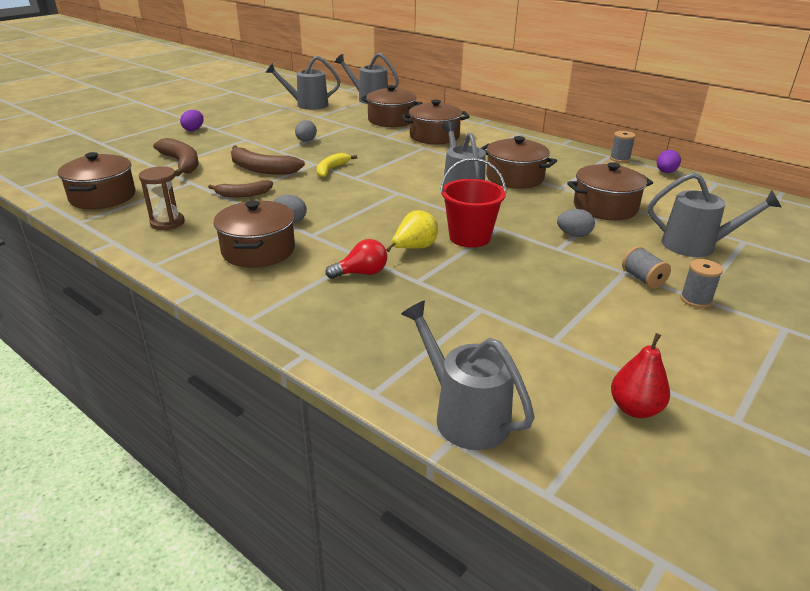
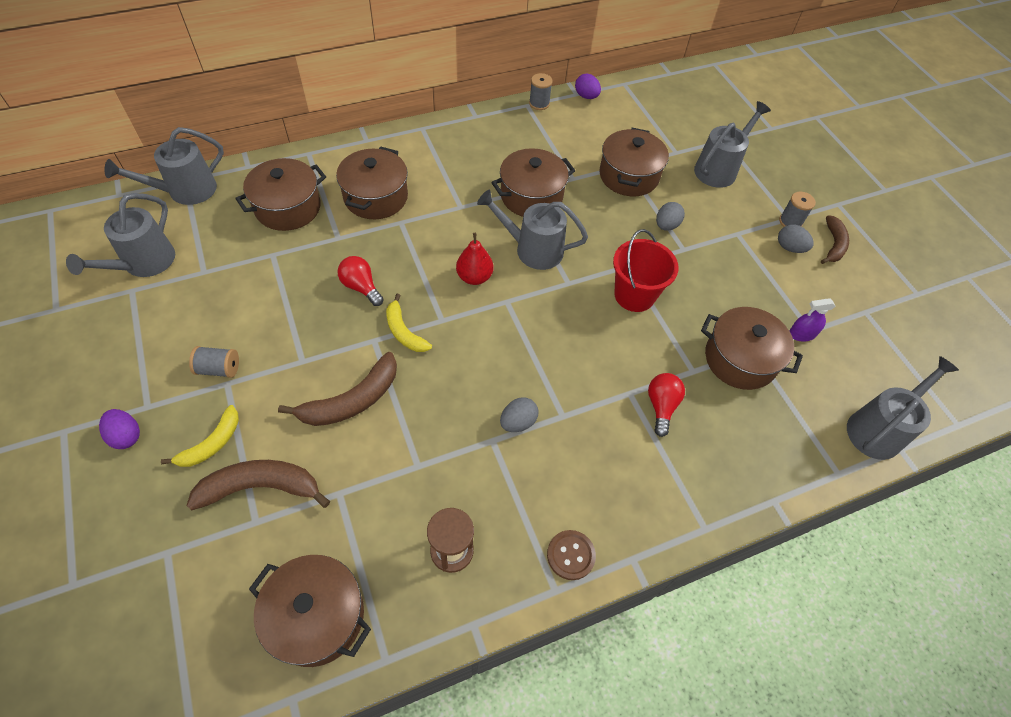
camera: 65 degrees left, 25 degrees up
brown banana [208,180,273,198] -> brown banana moved to [821,215,849,264]
brown pot [213,200,295,268] -> brown pot moved to [701,307,803,390]
grey egg [295,120,317,142] -> grey egg moved to [778,224,814,253]
yellow pear [386,210,438,252] -> none
grey watering can [401,301,534,450] -> grey watering can turned 150 degrees clockwise [847,356,959,460]
red pear [611,333,670,418] -> red pear moved to [456,233,493,285]
grey spool [622,246,671,289] -> grey spool moved to [189,346,239,378]
none -> yellow banana [161,405,239,467]
none -> red light bulb [338,256,384,306]
none -> brown button [547,530,596,580]
none -> purple spray bottle [789,298,836,341]

